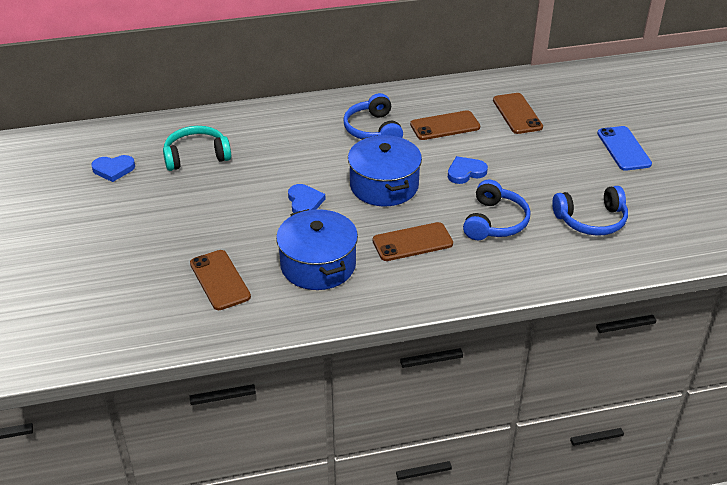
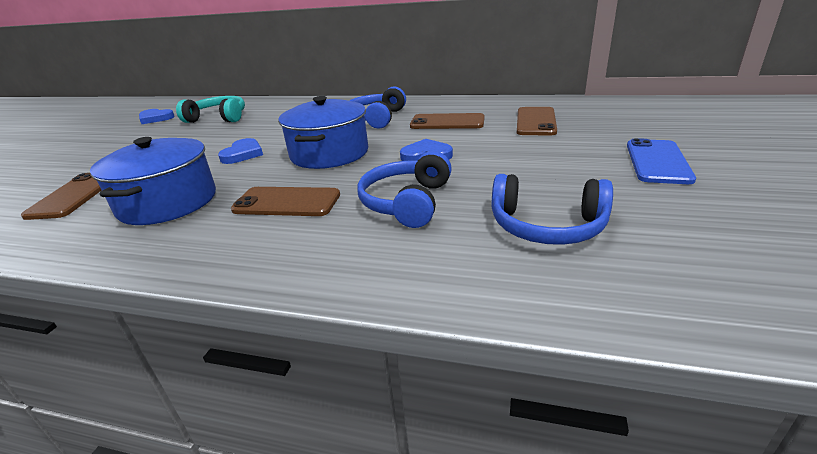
camera: 30 degrees right, 10 degrees down
blue headphones [463,179,530,240] -> blue headphones turned 150 degrees clockwise [357,151,452,228]

